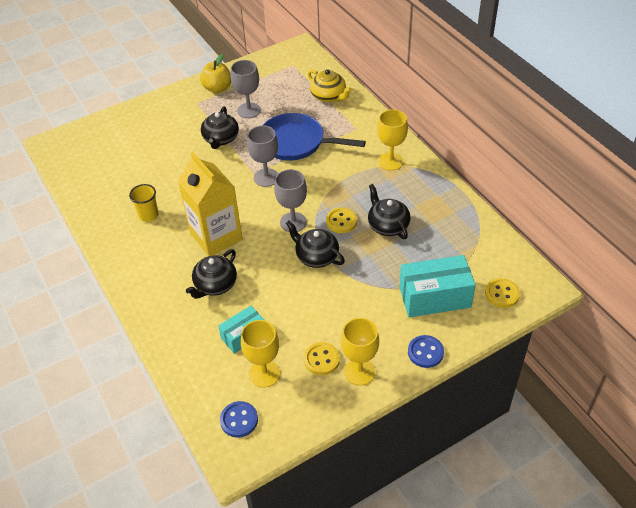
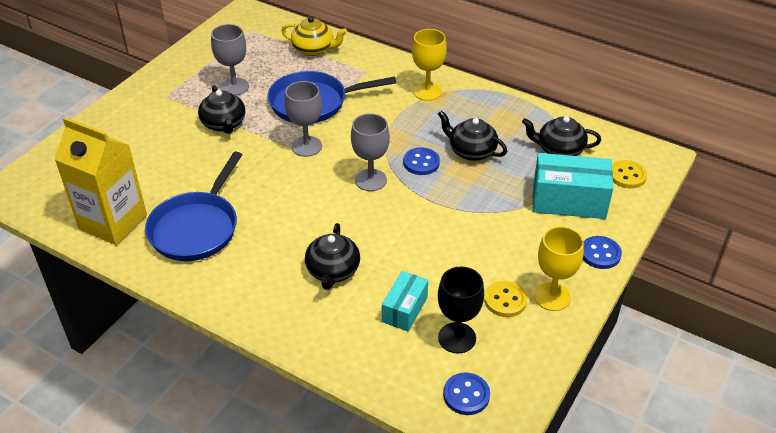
camera: 30 degrees left, 5 degrees down
yellow cup [129,184,159,222] -> blue pan [145,152,242,261]
yellow carton [178,152,243,256] -> yellow carton moved to [55,117,147,245]
yellow apple [200,54,231,93] -> none
yellow goblet [241,320,280,387] -> black goblet [438,267,484,353]
black teapot [286,221,345,268] -> black teapot moved to [522,116,601,156]
yellow button [326,208,357,233] -> blue button [403,147,440,175]
turquoise box [399,255,476,317] -> turquoise box turned 45 degrees clockwise [532,153,613,219]

